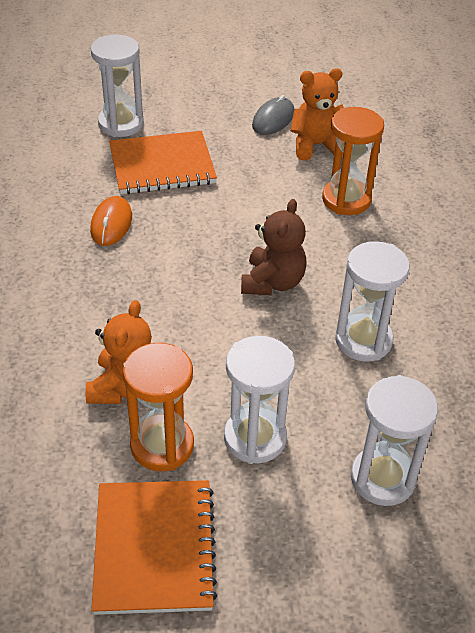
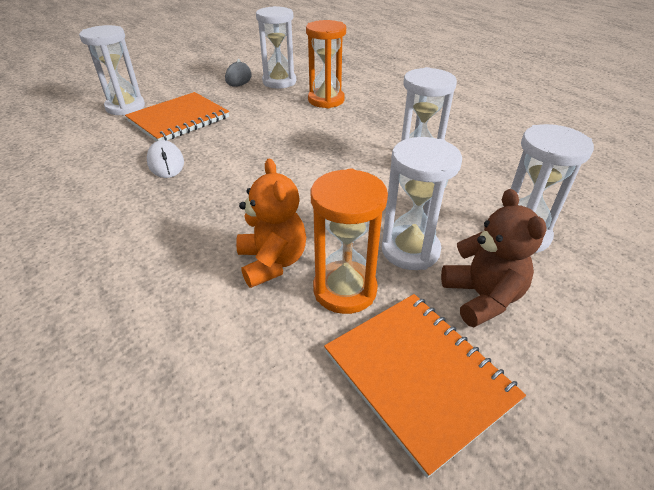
camera: 30 degrees left, 5 degrees down
orange mouse [90,196,132,246] -> white mouse [147,140,184,178]
brown teddy bear [241,199,307,295] -> brown teddy bear moved to [441,189,547,327]
orange teddy bear [290,68,344,161] -> white hourglass [256,6,296,88]

